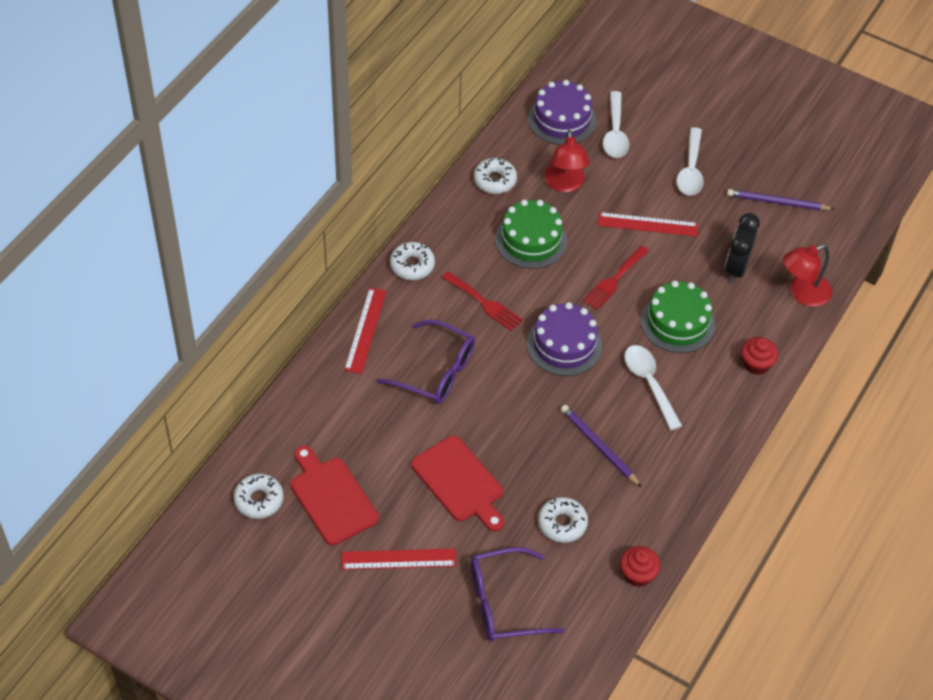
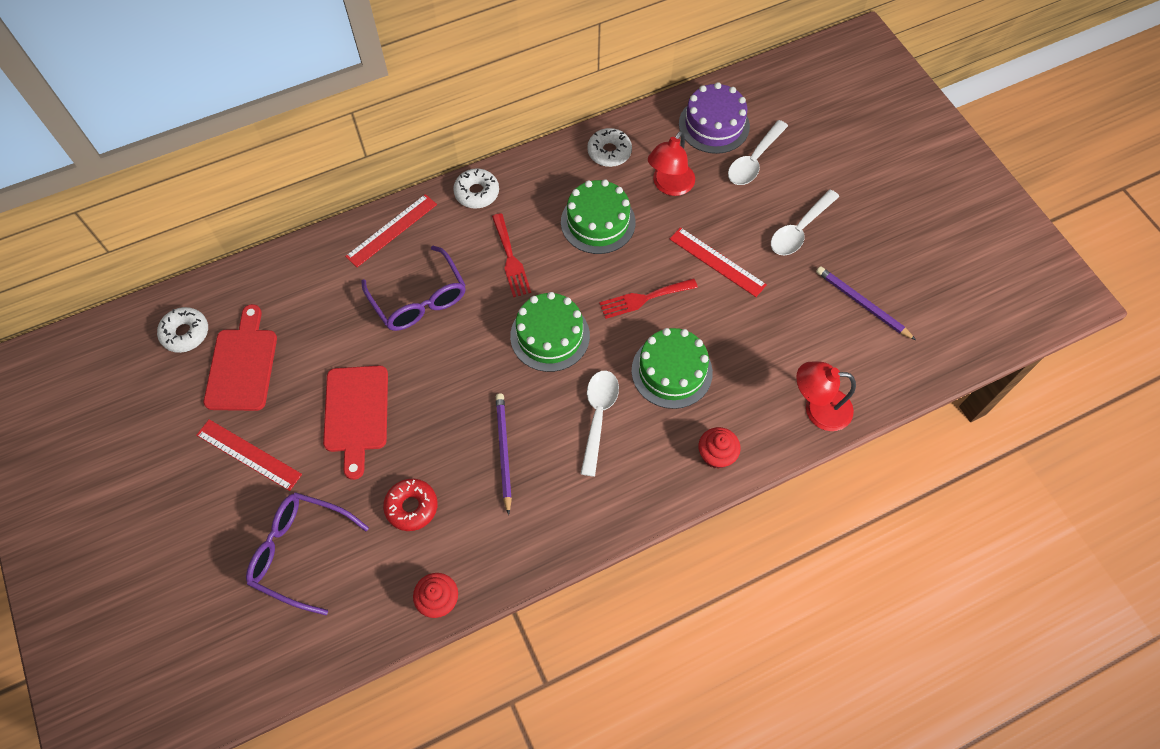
camera: 35 degrees right, 10 degrees up
purple cake [527,302,602,376] -> green cake [510,292,590,372]
white donut [538,497,588,543] -> red donut [383,479,438,531]
black clock [725,213,760,283] -> none

